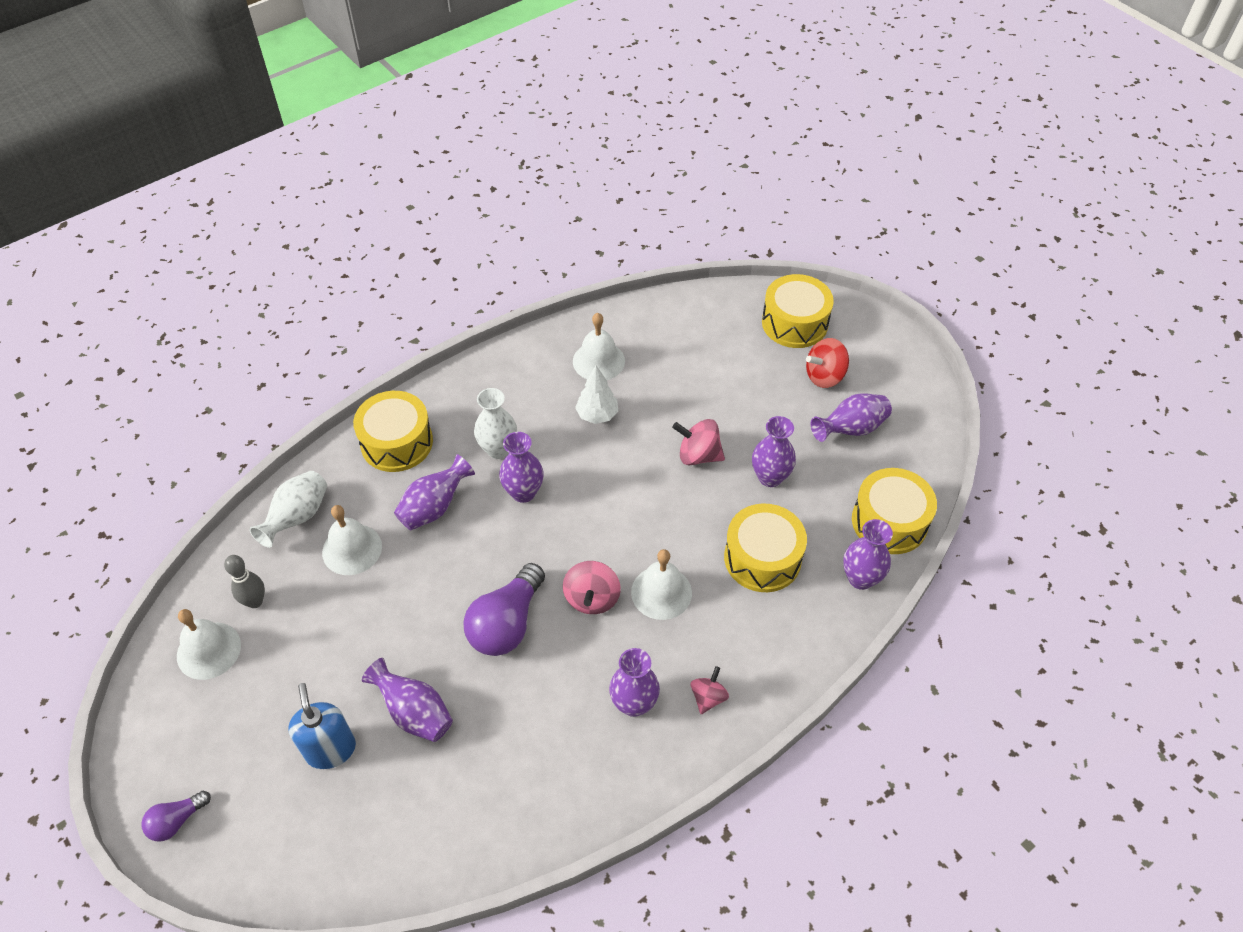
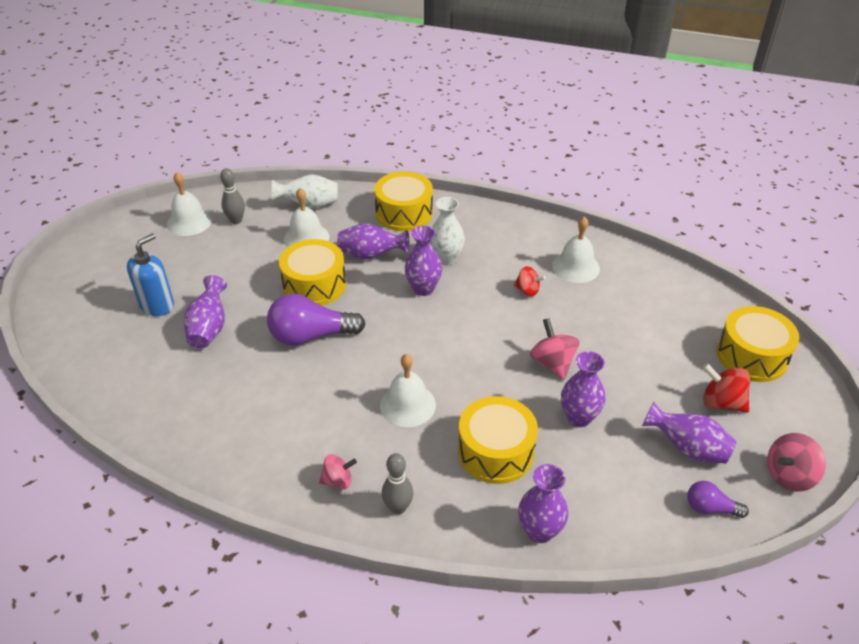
camera: 55 degrees right, 10 degrees down
purple light bulb [141,791,211,841] -> purple light bulb moved to [687,481,749,518]
pink spinning top [563,561,621,614] -> pink spinning top moved to [767,433,826,492]
white tree [575,366,618,424] -> red spinning top [514,266,546,296]
purple vase [609,648,660,717] -> none
yellow drum [852,468,937,554] -> yellow drum moved to [279,239,346,306]
none -> grey bowling pin [382,453,413,515]

